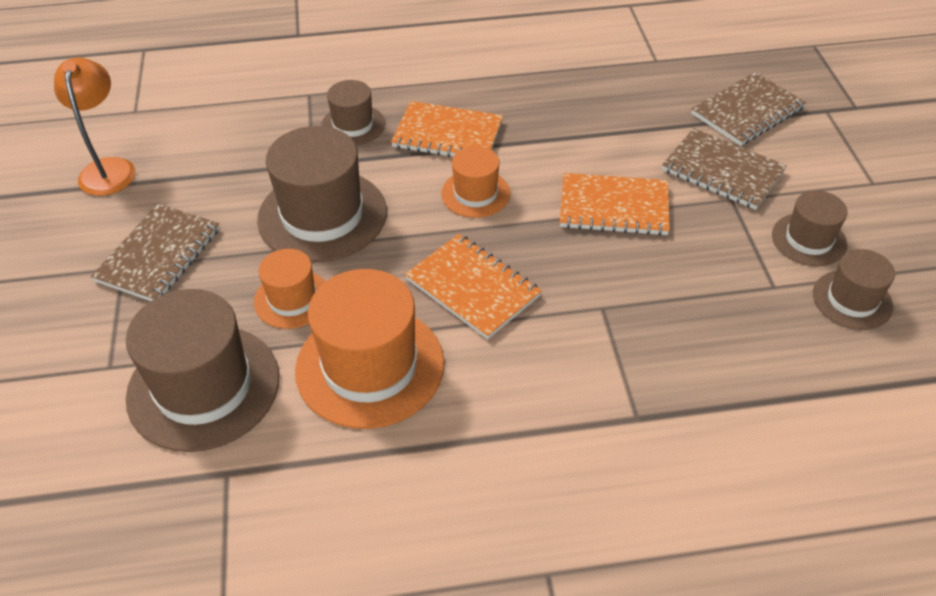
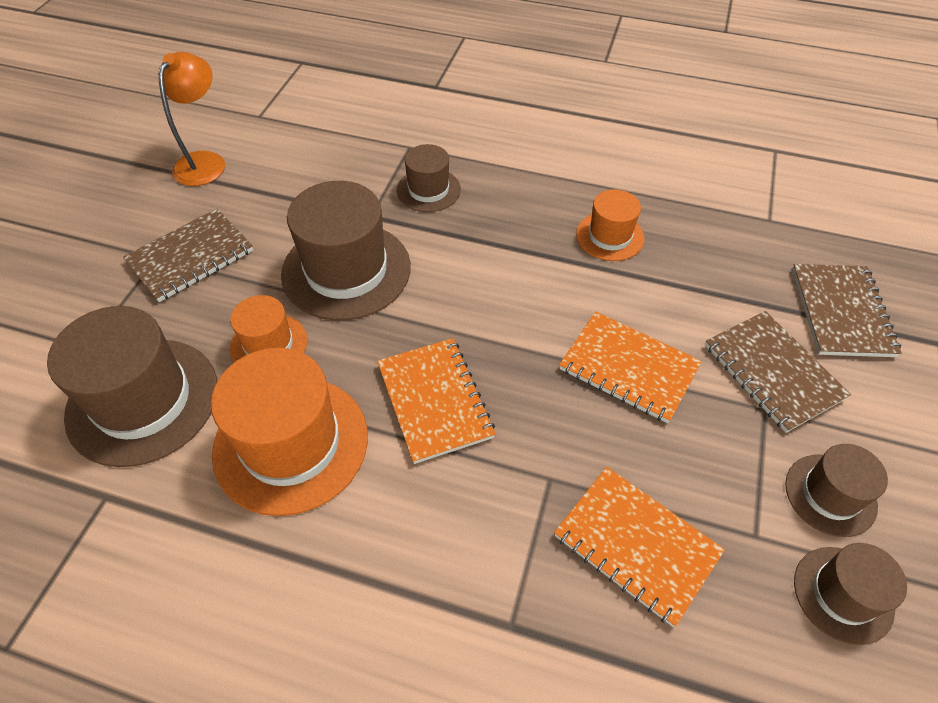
camera: 25 degrees right, 5 degrees up
orange notebook [391,101,503,157] -> orange notebook moved to [554,467,725,627]
orange hat [441,146,510,218] -> orange hat moved to [576,189,644,261]
brown notebook [691,72,806,146] -> brown notebook turned 75 degrees counterclockwise [792,264,902,357]

